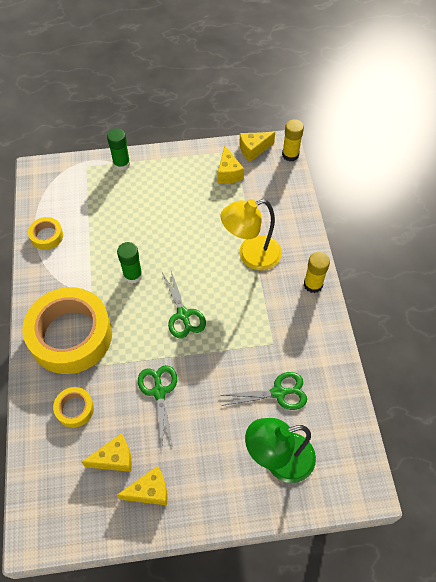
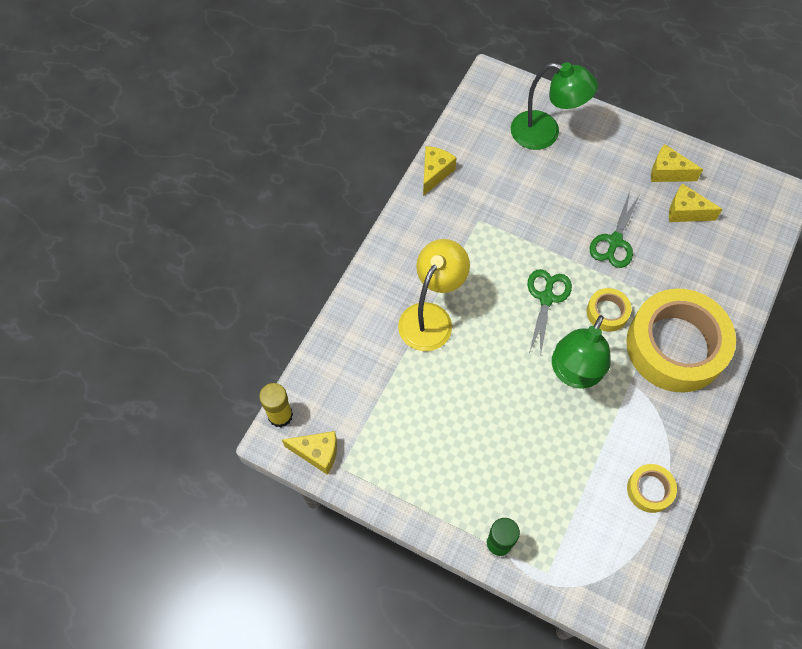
camera: 145 degrees left, 5 degrees up
yellow tape [53,387,94,428] -> yellow tape moved to [587,288,632,332]
green glue stick [117,242,143,284] -> green lamp [552,315,611,389]
yellow cheese [218,146,244,184] -> yellow cheese moved to [423,146,456,196]
green scissors [220,372,307,410] -> none
yellow lamp [221,199,282,270] -> yellow lamp turned 75 degrees counterclockwise [398,239,470,351]
yellow glue stick [304,252,330,293] -> none

